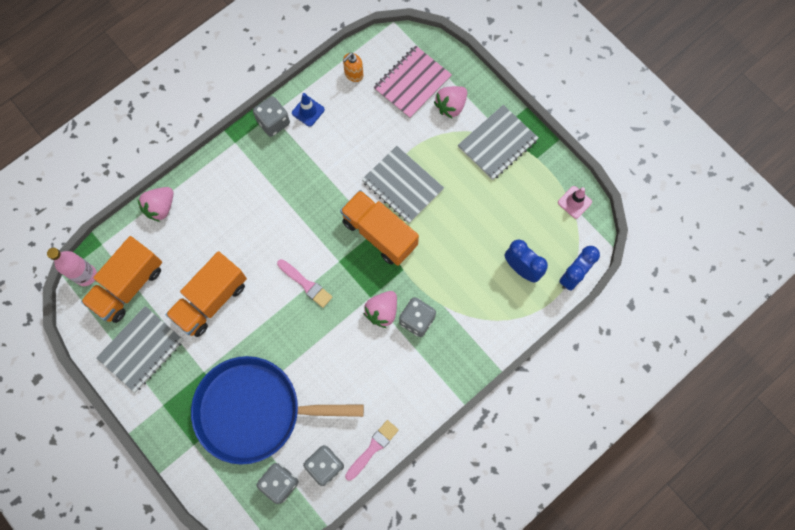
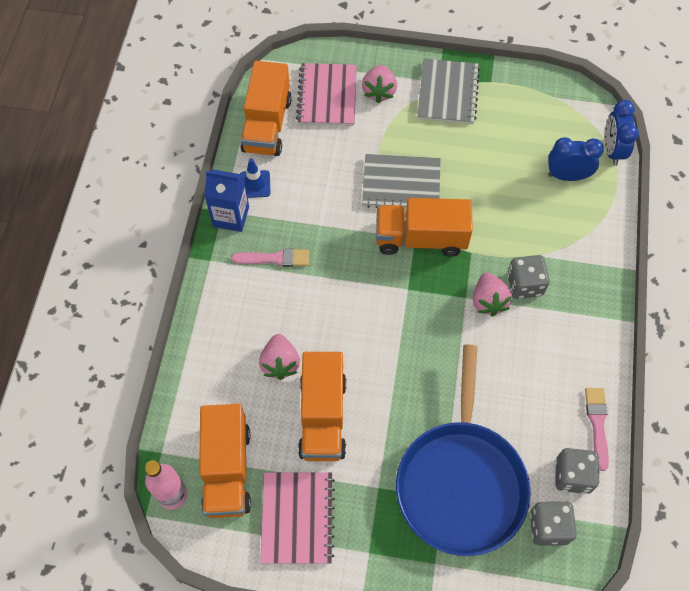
camera: 40 degrees left, 10 degrees down
grey notebook [96,306,184,393] -> pink notebook [260,473,335,564]
pink strawberry [137,187,173,222] -> pink strawberry moved to [259,334,300,380]
blue pan [191,356,364,465] -> blue pan turned 45 degrees counterclockwise [396,344,531,556]
grey dice [253,96,290,137] -> blue carton [205,170,249,232]
pink brush [277,259,332,308] -> pink brush moved to [231,249,309,267]
orange soap dispenser [343,53,363,82] -> orange truck [240,61,292,156]
pink traffic cone [558,186,592,219] -> none

